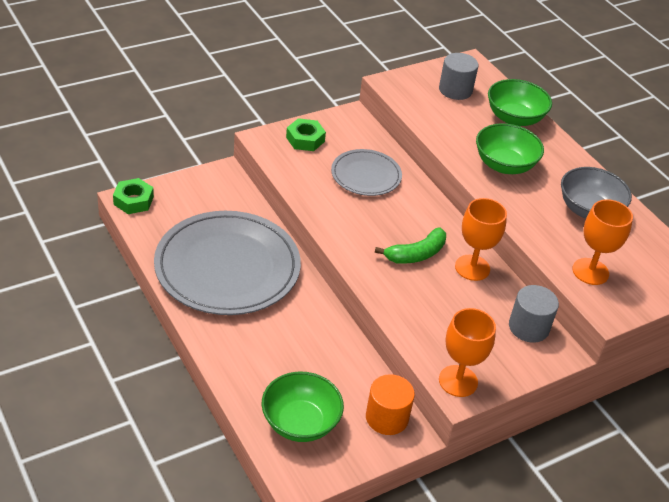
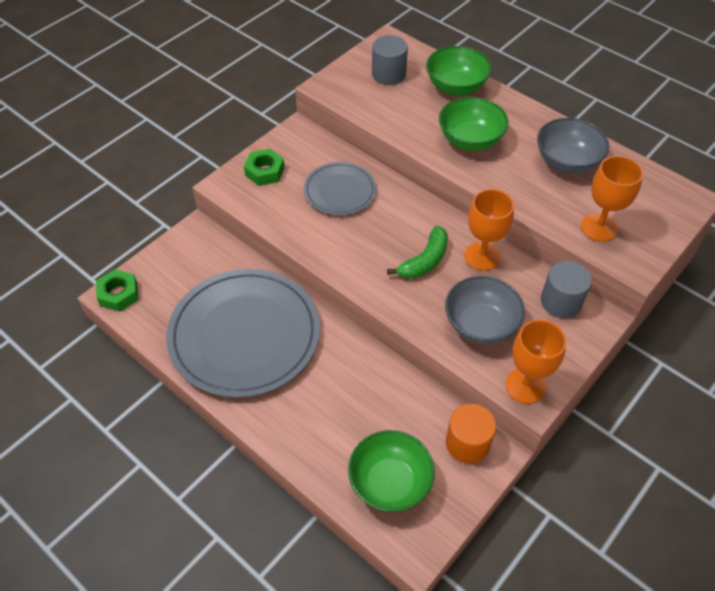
camera: 15 degrees left, 10 degrees up
none -> grey bowl [445,276,525,344]

